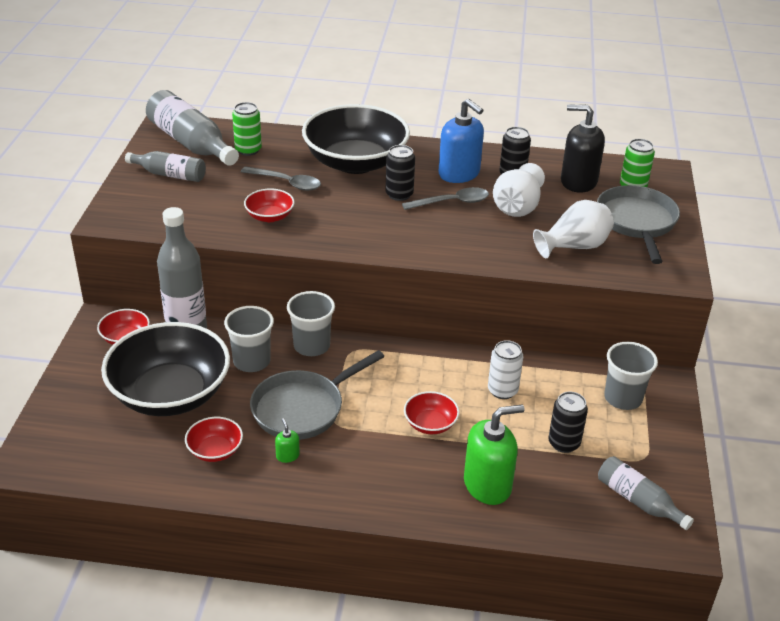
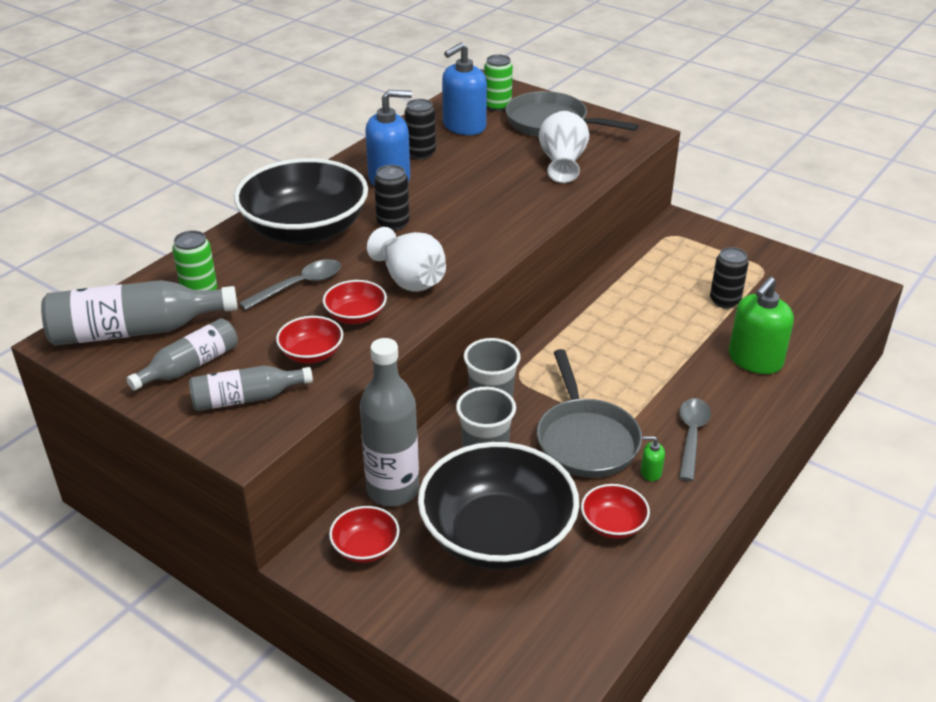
camera: 60 degrees left, 0 degrees up
grey spoon [402,187,489,210] -> grey spoon moved to [679,398,711,481]
red bowl [404,391,459,434] -> red bowl moved to [276,316,343,363]
green soap dispenser [464,405,525,505] -> green soap dispenser turned 150 degrees counterclockwise [729,277,794,374]
white can [488,340,523,399] -> none
white vase [493,163,545,217] -> white vase moved to [367,227,446,292]
black soap dispenser [561,104,605,193] -> blue soap dispenser [442,42,487,135]
grey bottle [598,456,694,530] -> grey bottle moved to [189,365,313,411]
grey cup [604,342,658,410] -> none

